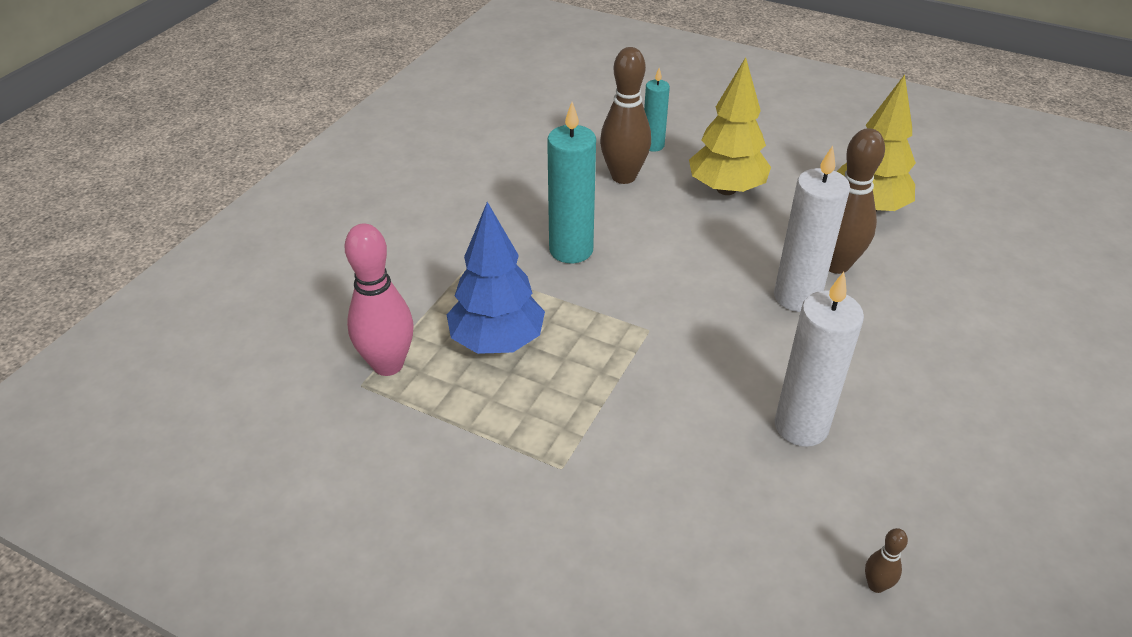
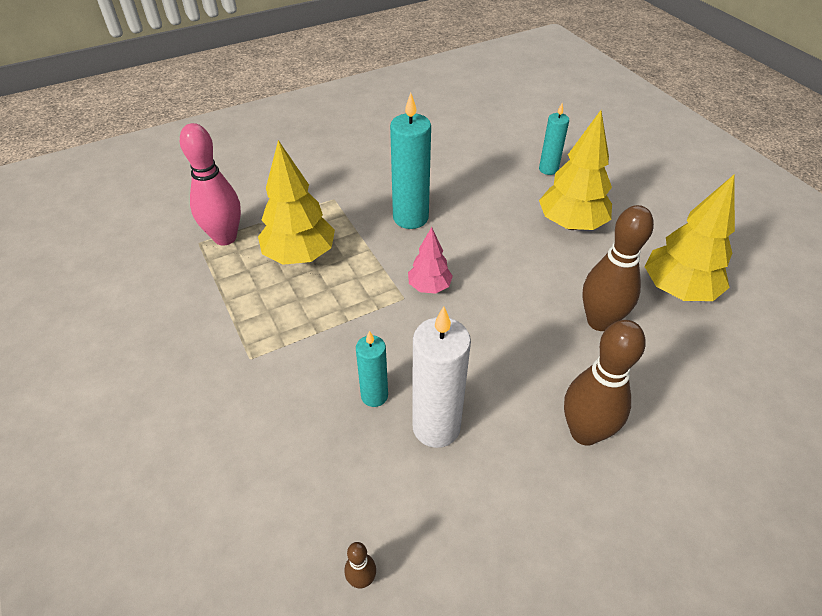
camera: 35 degrees right, 5 degrees up
blue tree [447,202,545,354] -> yellow tree [258,140,335,265]
brown bowling pin [600,47,651,184] -> brown bowling pin moved to [564,320,646,446]
white candle [774,146,850,312] -> none
none -> turquoise candle [356,331,388,407]
none -> pink tree [408,227,453,294]

